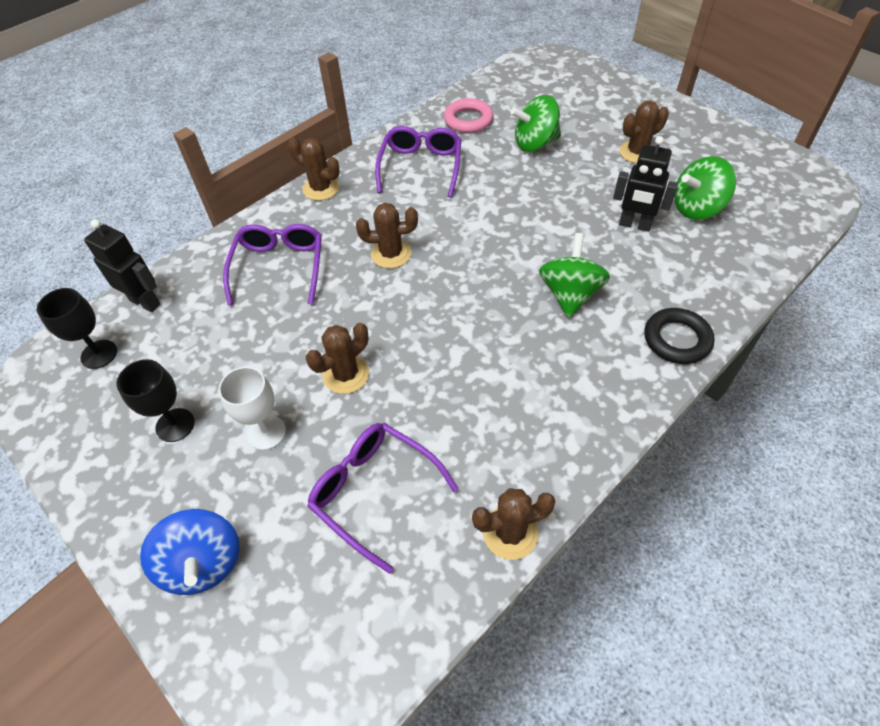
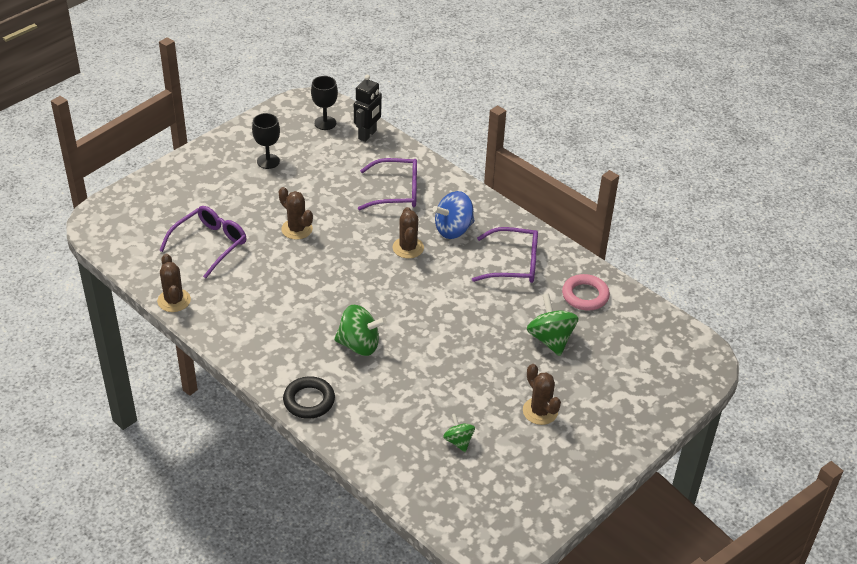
camera: 85 degrees right, 10 degrees down
blue spinning top [140,509,240,595] -> blue spinning top moved to [433,191,475,239]
white goblet [219,367,286,450] -> none
brown cactus [288,137,340,201] -> none
black robot [613,136,678,232] -> none
green spinning top [674,156,736,220] -> green spinning top [443,413,475,452], size x0.58

